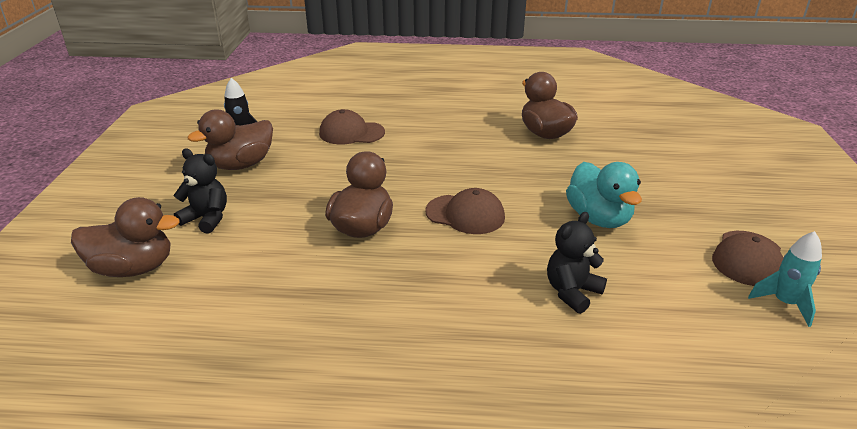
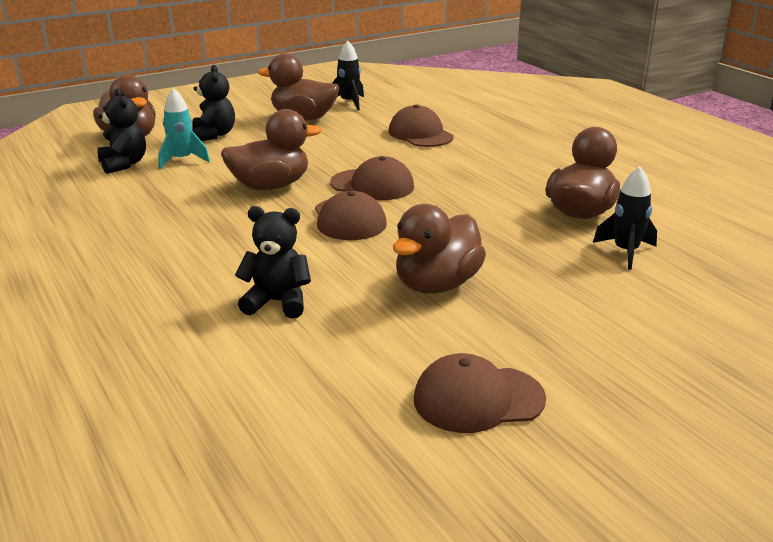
camera: 55 degrees right, 5 degrees down
turquoise duck [566,162,642,228] -> brown duck [393,204,486,294]
turquoise rocket [748,231,822,327] -> turquoise rocket moved to [158,88,210,169]
none -> black teddy bear [98,88,146,174]
none -> brown cap [330,156,414,200]
none -> black rocket [593,166,657,270]

